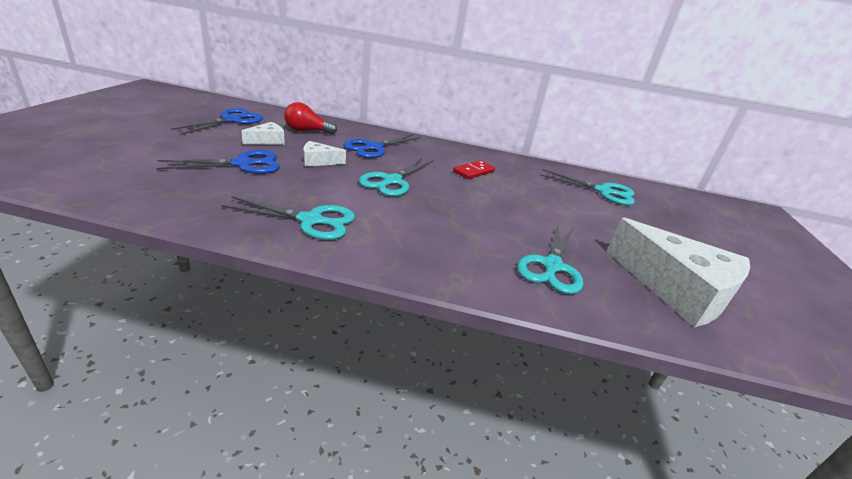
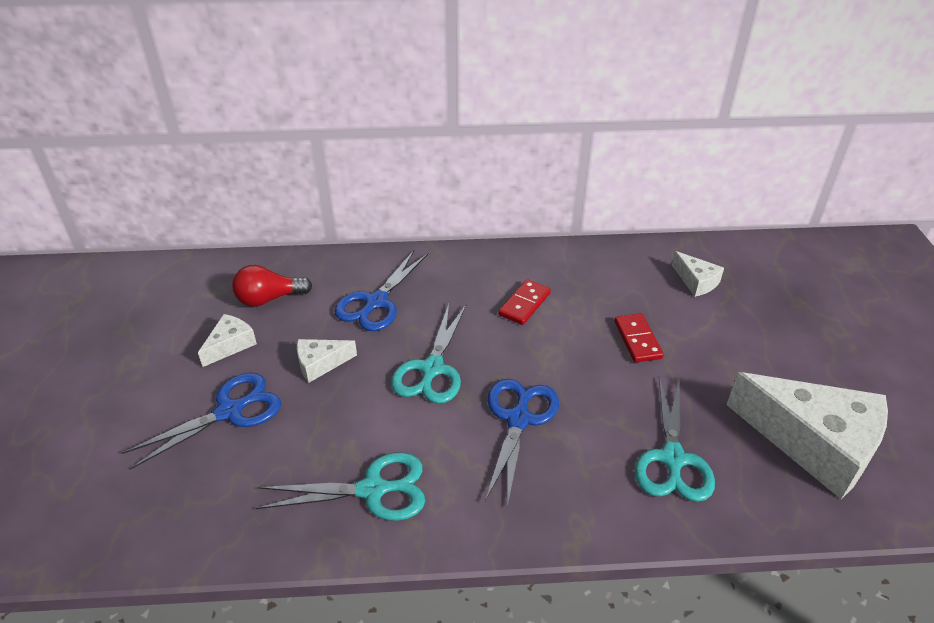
camera: 10 degrees left, 10 degrees up
blue scissors [171,108,263,135] -> blue scissors moved to [485,379,559,508]
turquoise scissors [540,169,635,205] -> white cheese [672,251,724,297]
none -> red domino [614,313,664,362]

